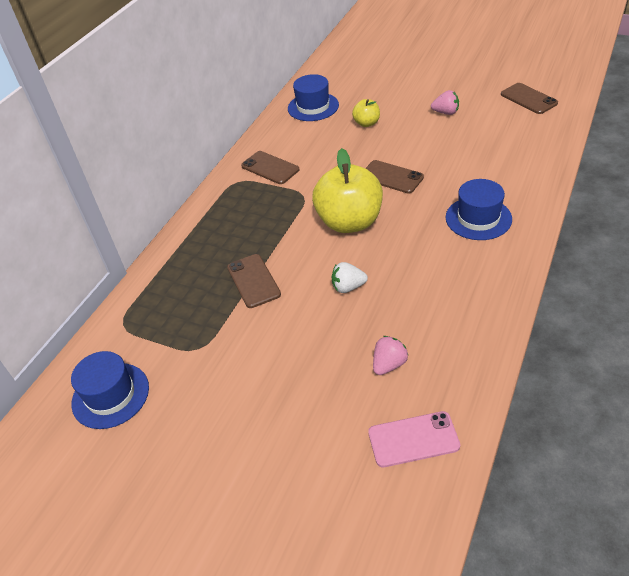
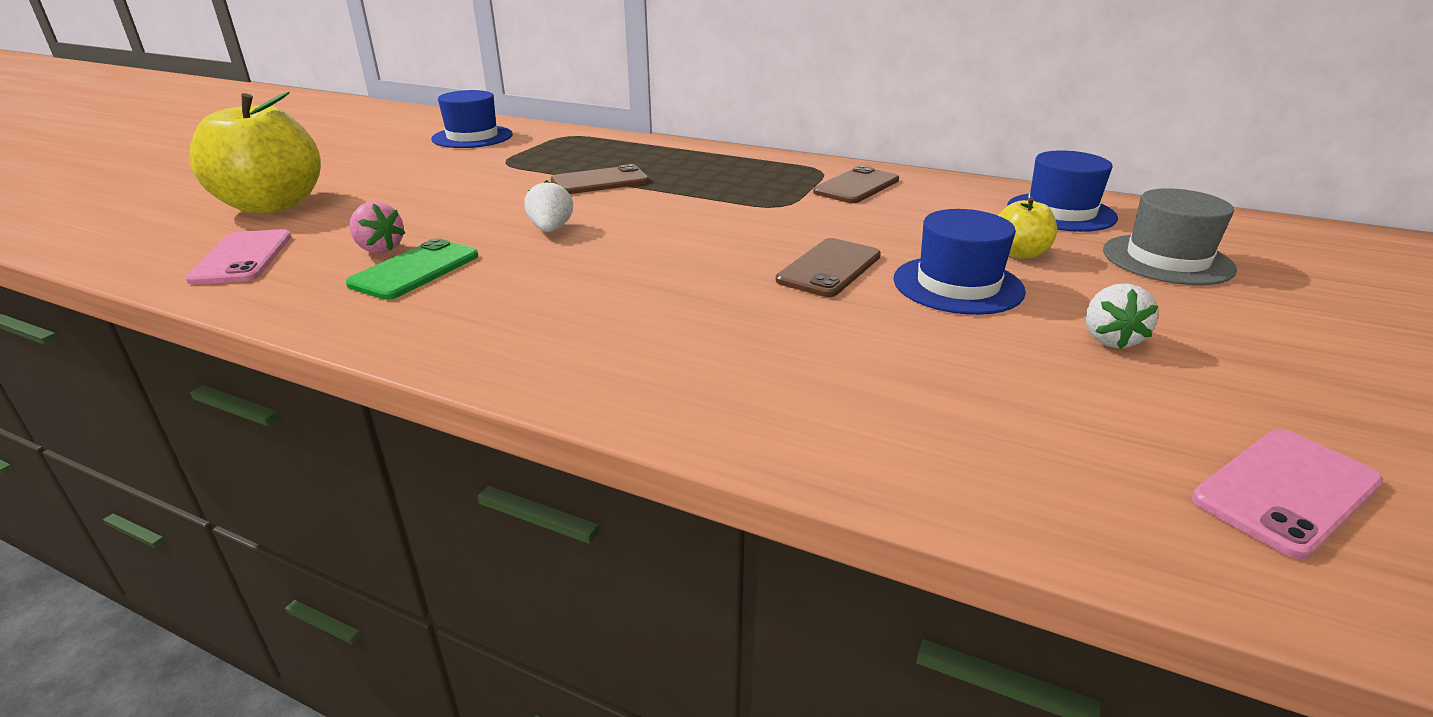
camera: 85 degrees right, 15 degrees down
yellow apple [312,148,383,233] -> yellow apple moved to [189,92,321,214]
pink strawberry [431,90,459,115] -> white strawberry [1086,283,1158,349]
blue hat [445,179,512,240] -> blue hat moved to [893,209,1026,315]
brown phone [501,83,558,114] -> pink phone [1192,429,1383,559]
none -> green phone [346,238,478,300]
none -> grey hat [1103,188,1237,285]

